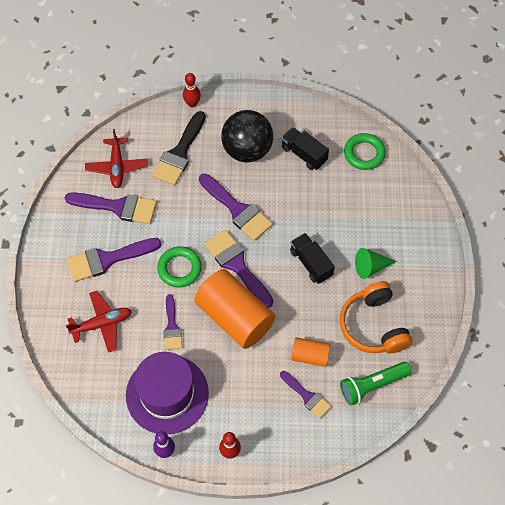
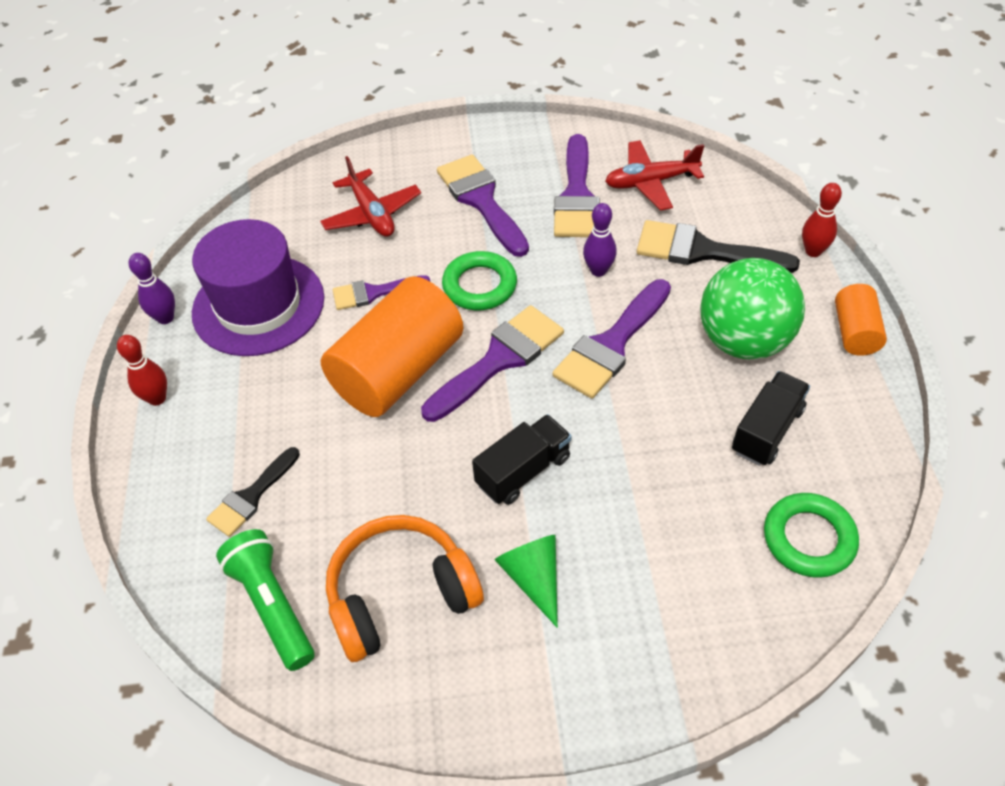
camera: 85 degrees right, 10 degrees down
black ball [221,110,273,163] -> green ball [700,258,805,360]
purple brush [280,371,331,419] -> black brush [206,447,300,537]
orange cylinder [291,337,331,367] -> orange cylinder moved to [835,284,887,356]
none -> purple bowling pin [583,203,617,277]

